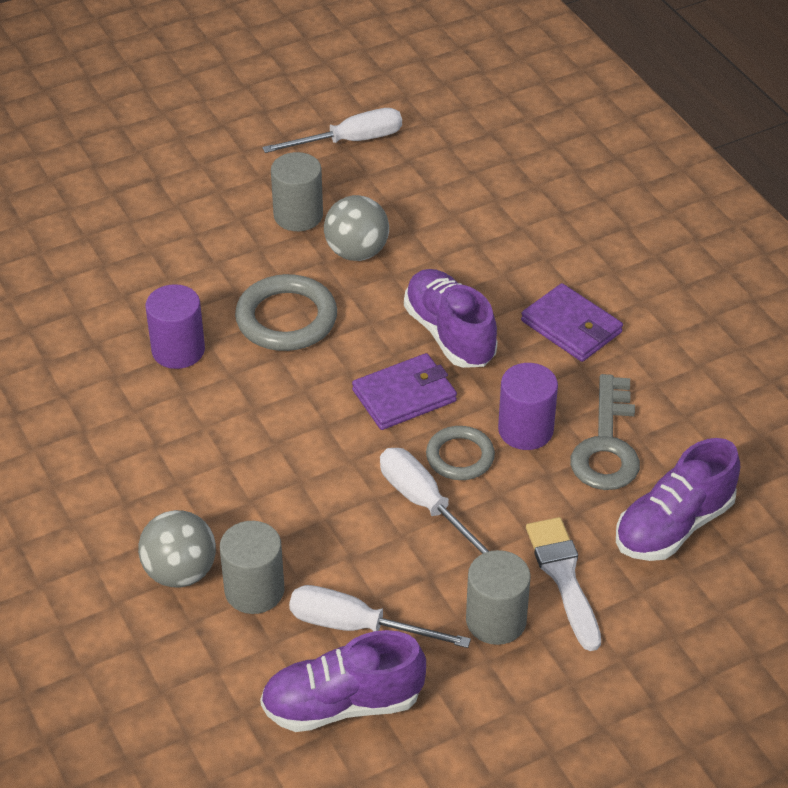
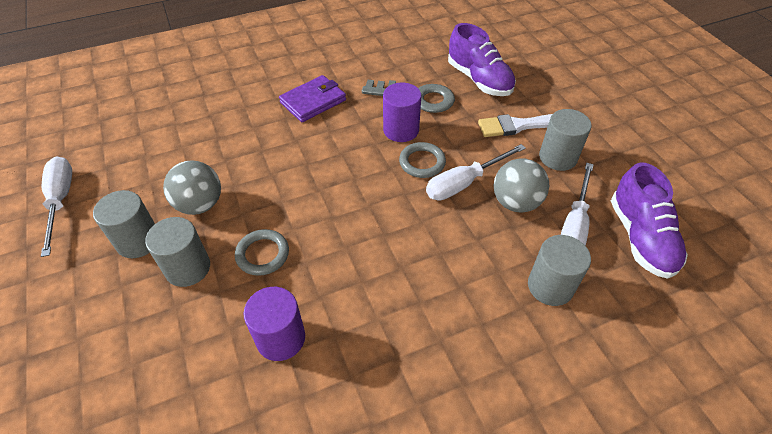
camera: 85 degrees left, 5 degrees up
grey ball [138,510,216,587] -> grey ball moved to [494,159,549,213]
grey ring [235,274,337,351] -> grey ring [235,229,289,276], size x0.63
purple wallet [352,353,457,430] -> none
purple shoe [404,269,498,368] -> none
none -> grey cylinder [145,217,210,287]

